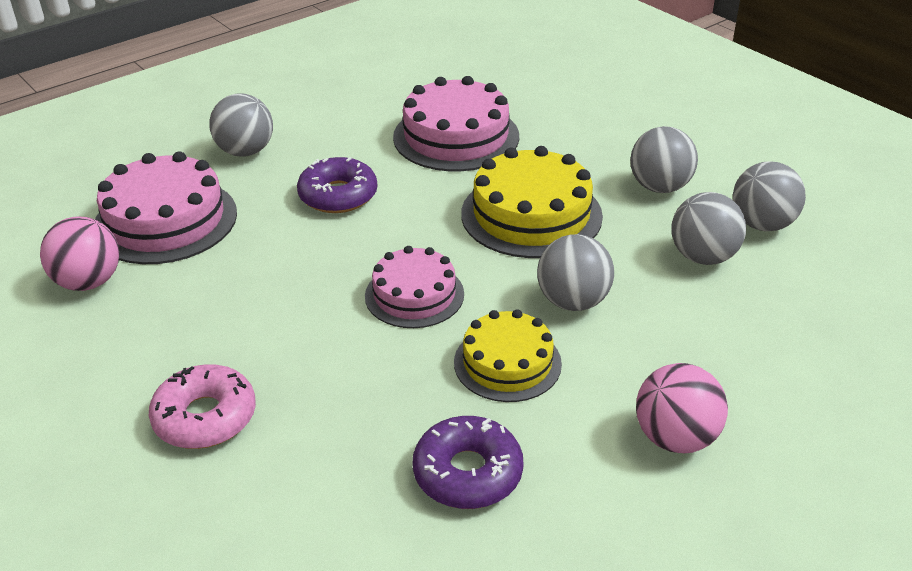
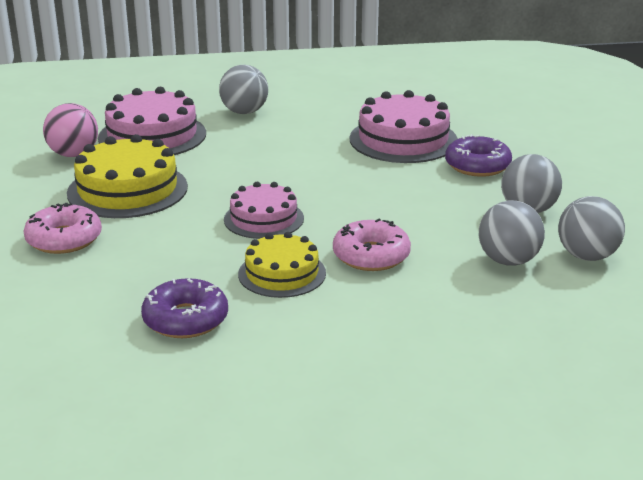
camera: 30 degrees right, 10 degrees down
purple donut [297,157,377,213] -> purple donut moved to [445,134,512,177]
yellow cake [461,146,603,258] -> yellow cake moved to [67,134,188,218]
grey ball [537,234,614,311] -> pink donut [333,218,411,271]
pink ball [636,363,728,453] -> none

